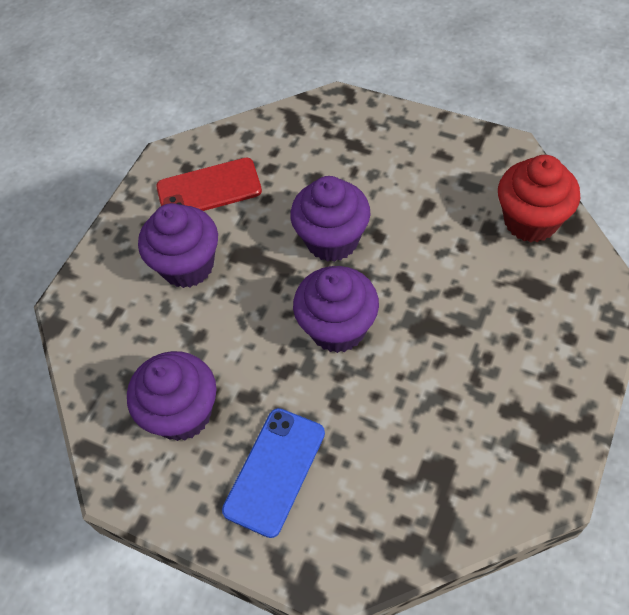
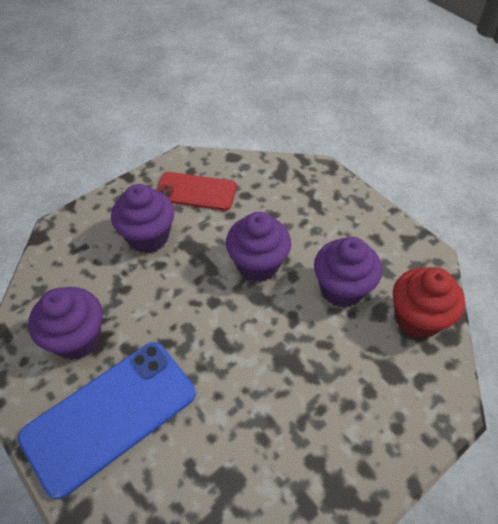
camera: 20 degrees right, 5 degrees down
blue phone [222,408,325,538] -> blue phone [18,342,196,499], size x1.59
purple cupcake [293,266,379,353] -> purple cupcake moved to [314,237,382,307]

